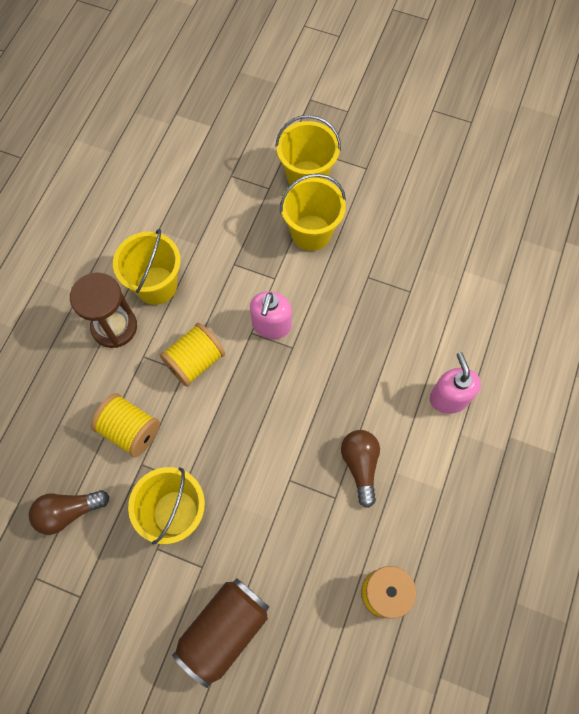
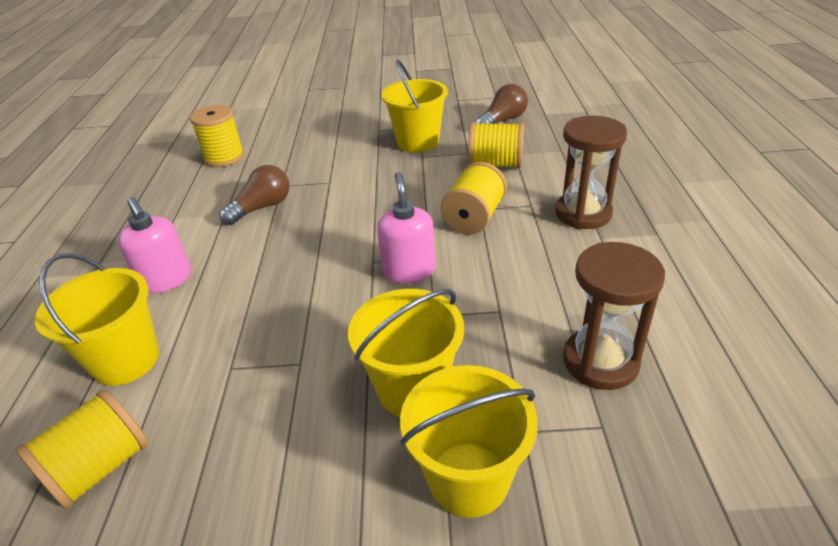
camera: 160 degrees right, 30 degrees down
yellow bucket [113,229,181,305] -> yellow bucket moved to [35,253,159,386]
brown can [172,578,269,688] -> none
brown light bulb [341,430,380,508] -> brown light bulb turned 105 degrees counterclockwise [220,165,289,225]
none -> yellow spool [15,389,149,509]
none -> brown hourglass [563,242,665,390]

